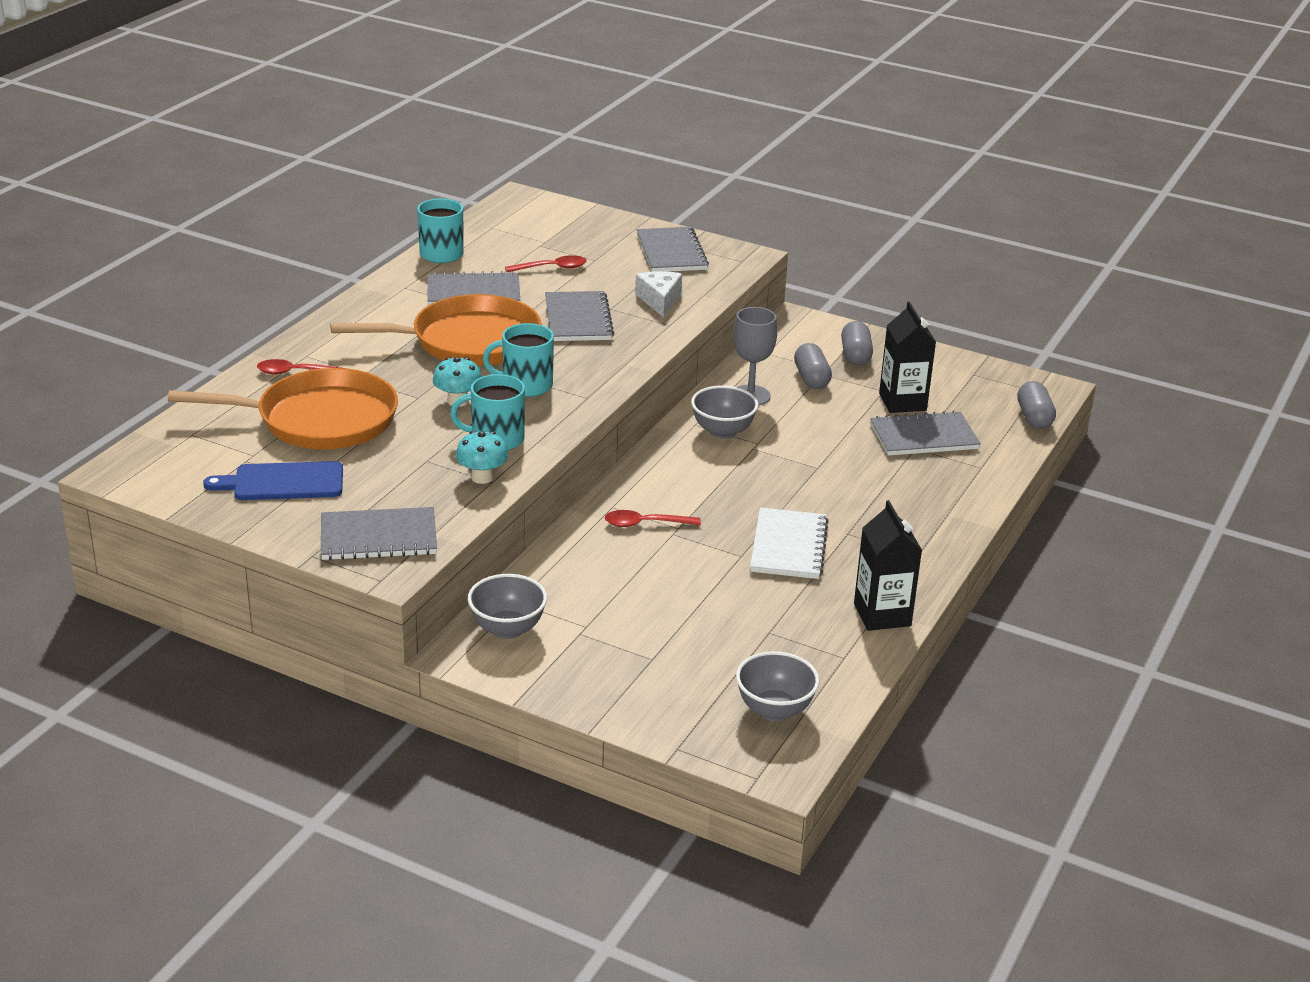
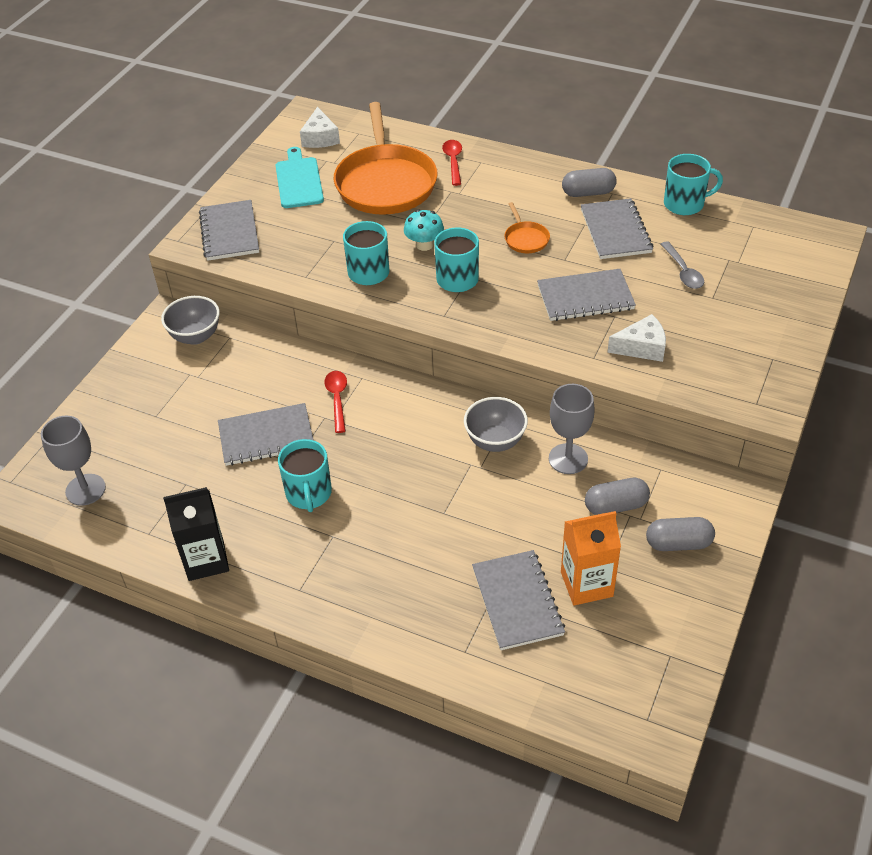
camera: 90 degrees right, 15 degrees up
blue cutting board [203,461,343,500] -> turquoise cutting board [276,147,324,208]
orange pan [331,294,542,366] -> orange pan [504,202,550,253], size x0.42
turquoise mushroom [456,431,509,484] -> none
red spoon [505,255,586,272] -> grey spoon [661,241,704,289]
grey notebook [637,227,709,272] -> grey notebook moved to [218,403,313,466]
grey bowl [736,651,819,721] -> grey goblet [41,416,106,506]
white notebook [750,507,829,579] -> turquoise mug [278,439,332,512]
black carton [879,302,936,413] -> orange carton [561,511,621,606]
grey capsule [1017,381,1056,429] -> grey capsule moved to [562,168,617,197]
none -> white cheese [300,107,340,148]

